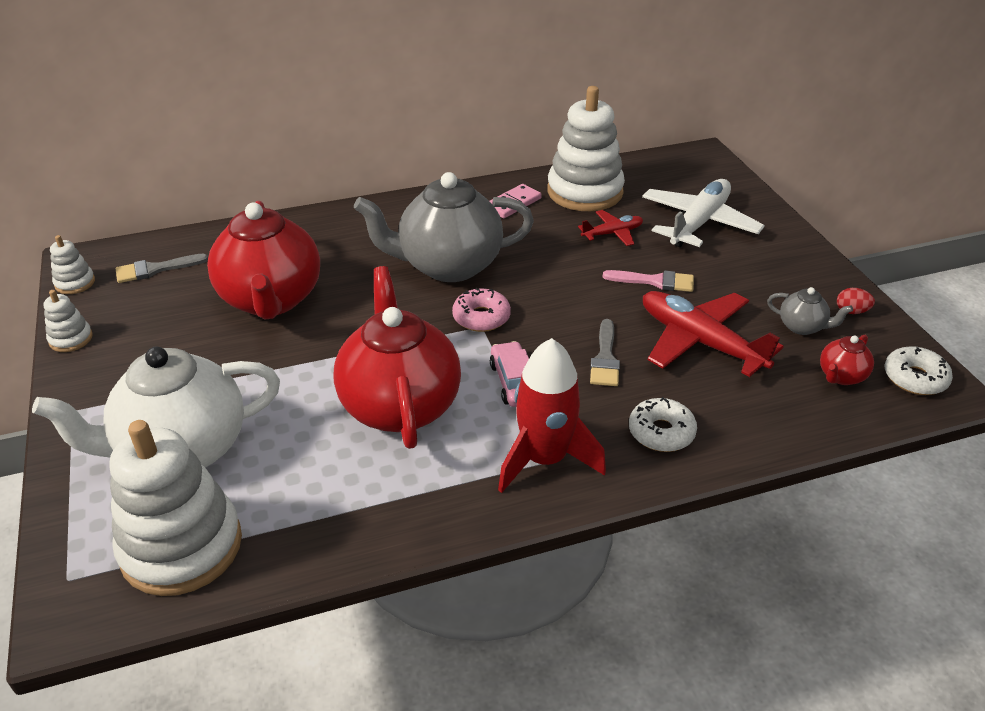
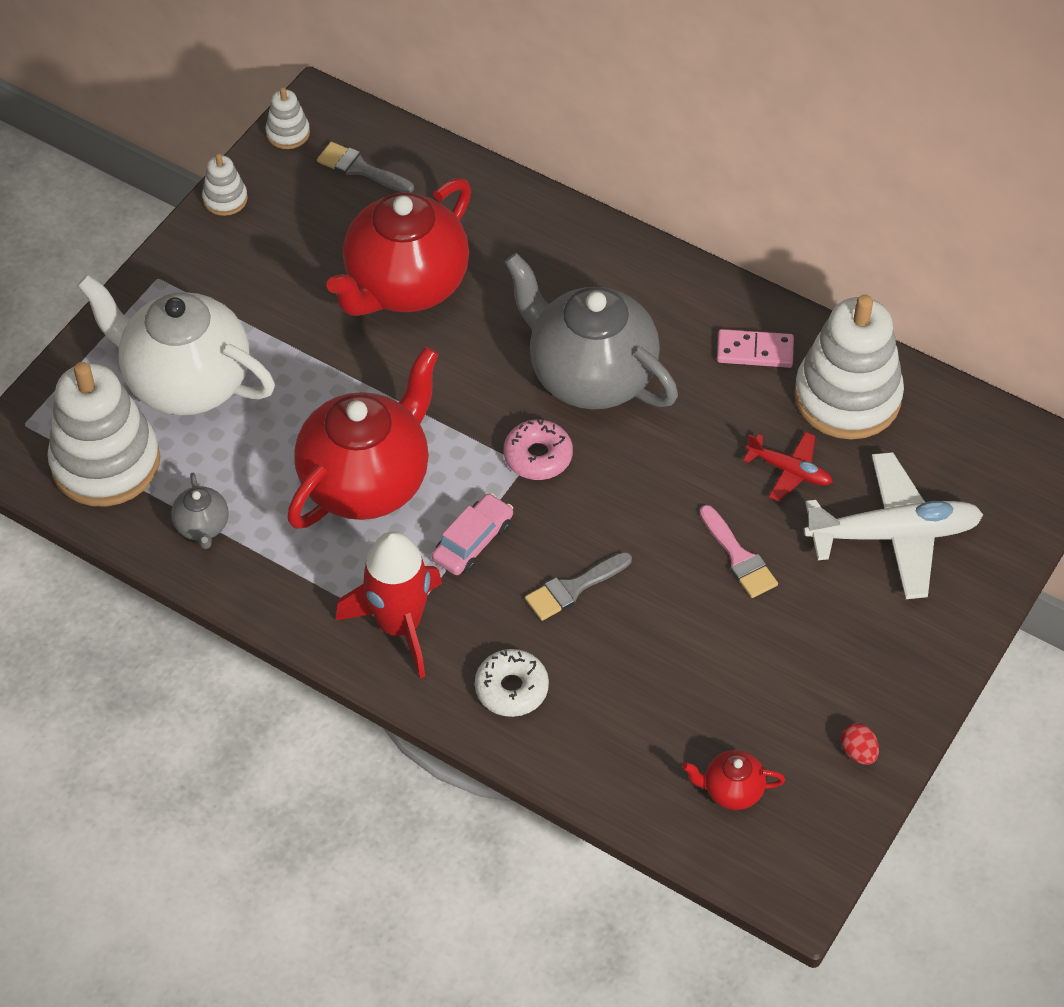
camera: 50 degrees right, 15 degrees up
red plane [643,291,784,377] -> none
grey teapot [767,287,853,335] -> grey teapot moved to [171,473,229,549]
white donut [885,346,953,395] -> none

